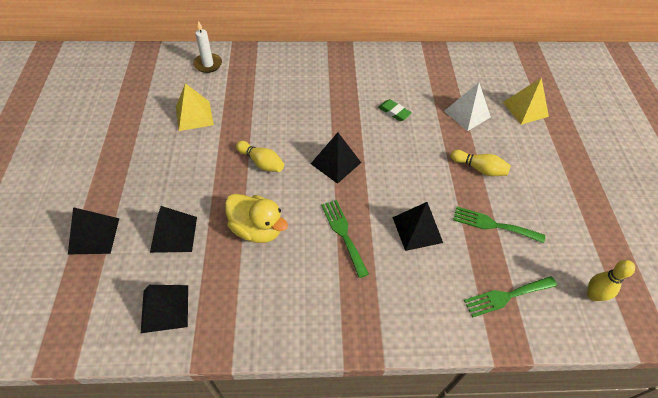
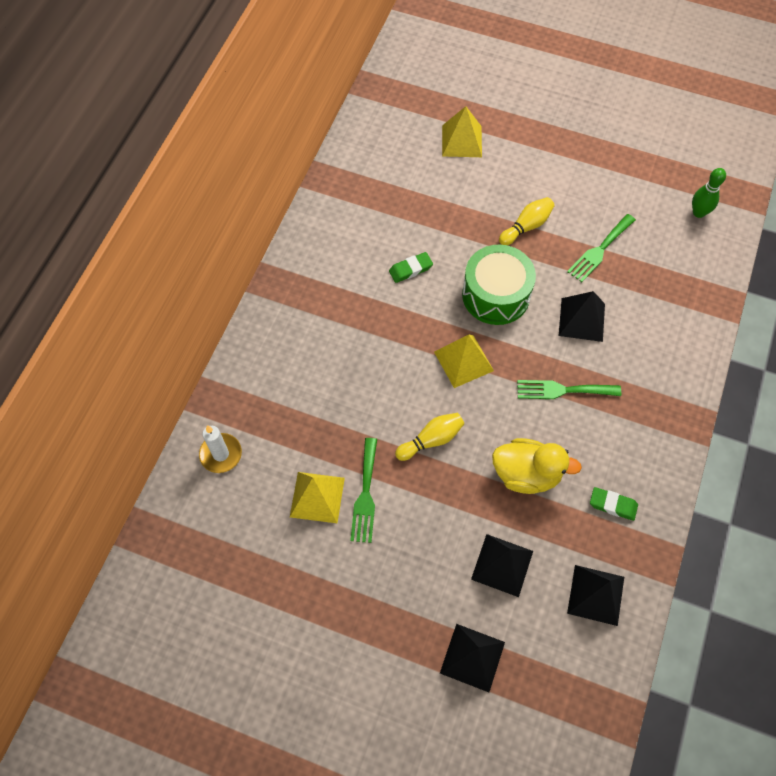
camera: 65 degrees left, 10 degrees up
yellow duck [225,194,288,243] -> yellow duck turned 45 degrees clockwise [492,438,582,494]
black pyramid [311,132,361,184] -> yellow pyramid [434,335,494,388]
white pyramid [444,82,491,131] -> none
green fork [464,276,557,318] -> green fork moved to [350,438,377,543]
yellow bowling pin [587,260,635,301] -> green bowling pin [692,168,726,218]
none -> green drum [462,245,536,325]
none -> green eraser [590,487,638,521]

